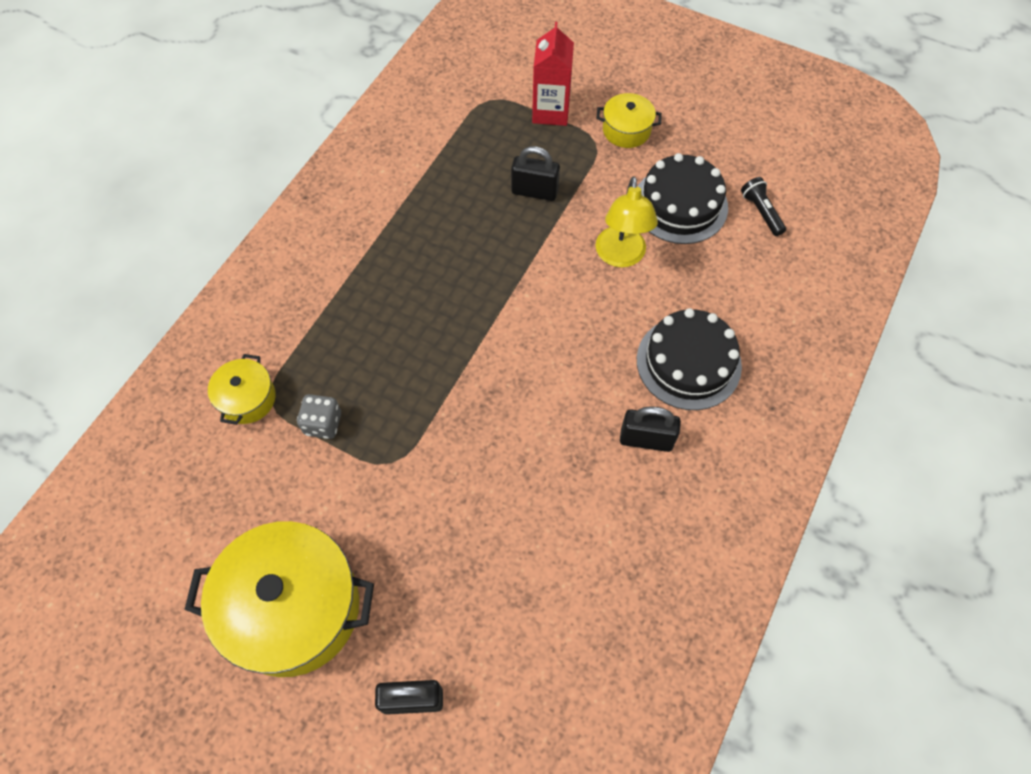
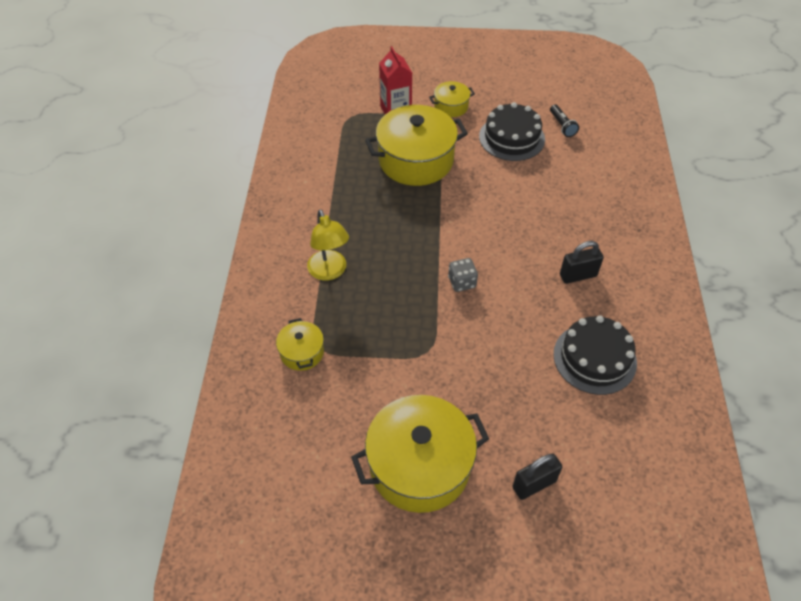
camera: 25 degrees left, 10 degrees down
grey dice [297,394,341,439] -> grey dice moved to [448,258,478,292]
black padlock [511,146,560,201] -> yellow pot [365,105,468,186]
yellow lamp [595,177,658,268] -> yellow lamp moved to [307,209,349,281]
black cake [637,308,742,410] -> black cake moved to [553,315,637,395]
black flashlight [741,177,786,236] -> black flashlight turned 150 degrees counterclockwise [550,104,579,137]

